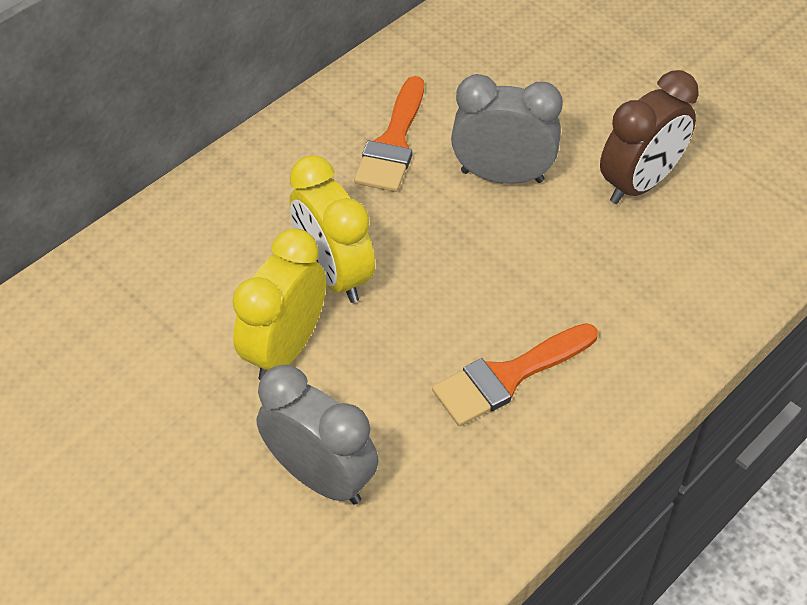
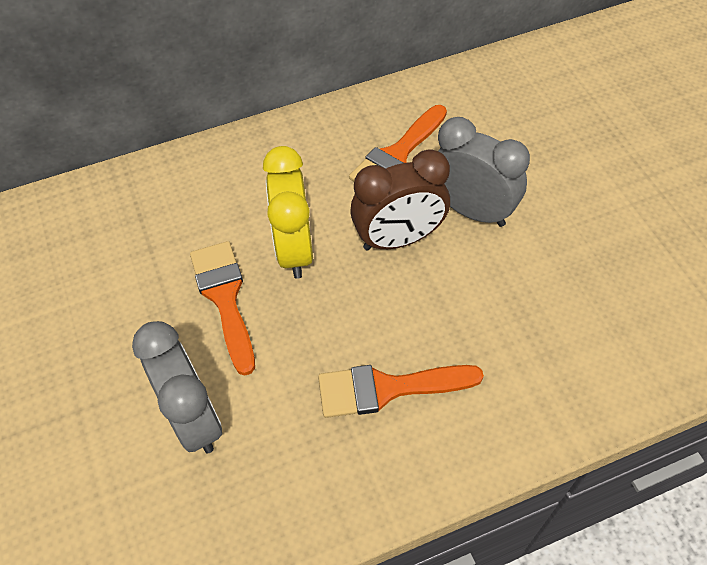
camera: 25 degrees right, 5 degrees up
yellow clock [233,228,326,380] -> orange brush [190,241,255,376]
brown clock [600,70,699,204] -> brown clock moved to [350,149,450,251]

